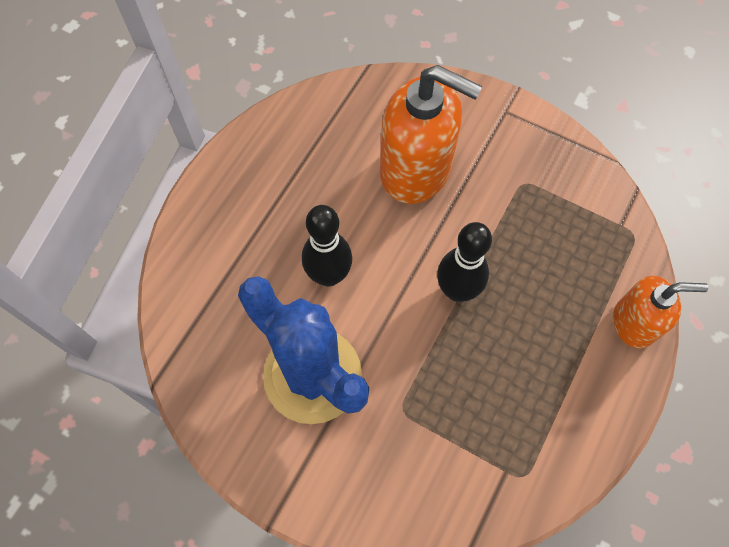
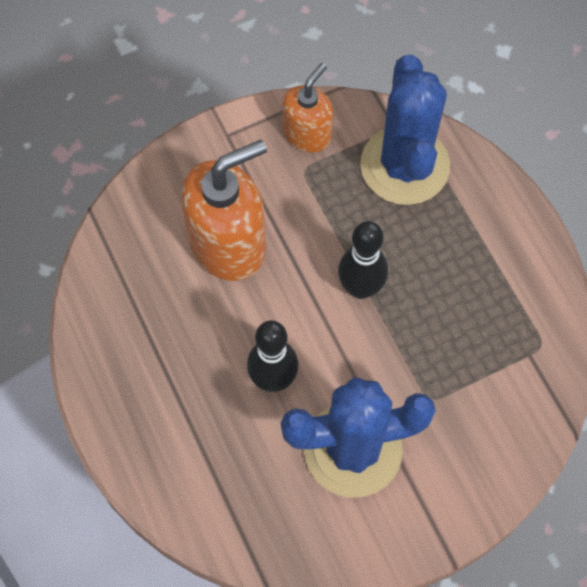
camera: 55 degrees left, 0 degrees up
orange soap dispenser [613,276,708,349] -> orange soap dispenser moved to [282,63,333,153]
none -> blue cactus [360,55,450,205]

